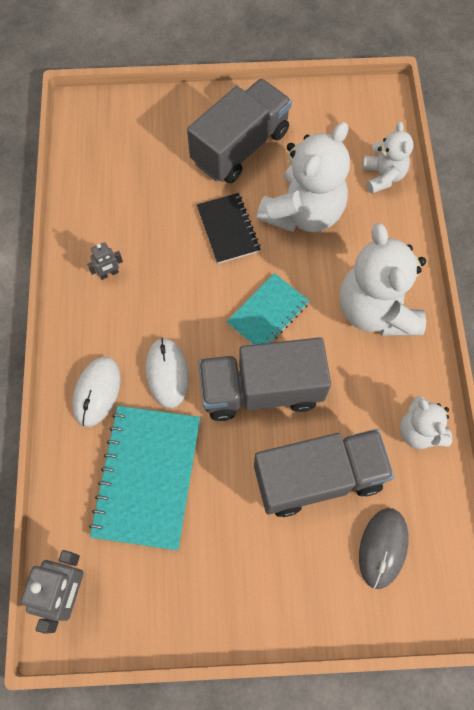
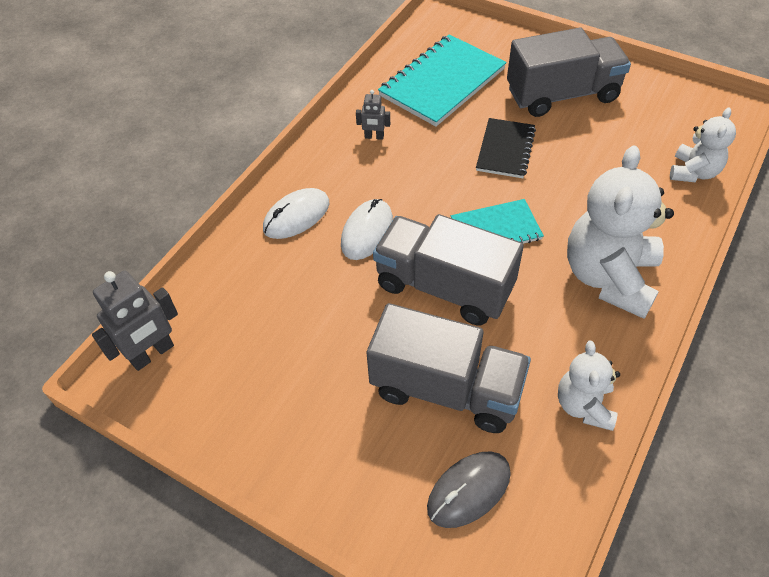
camera: 35 degrees right, 15 degrees down
turquoise notebook [89,406,200,550] -> turquoise notebook moved to [378,34,507,127]
white teddy bear [257,122,350,232] -> none

